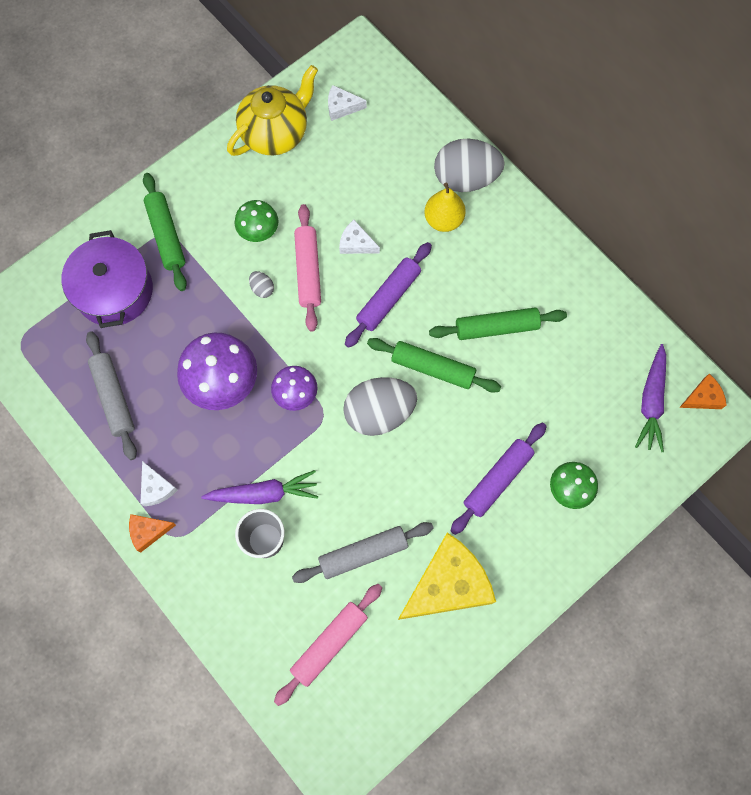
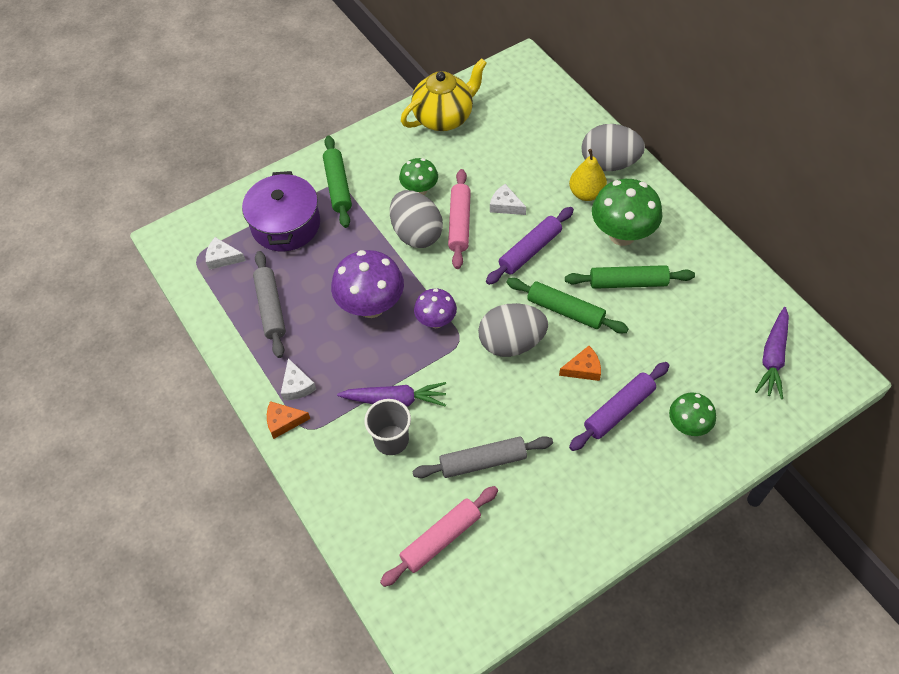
camera: 10 degrees right, 15 degrees down
grey egg [249,271,274,298] -> grey egg [390,190,443,248], size x2.42
white cheese [328,85,367,121] -> white cheese moved to [206,237,246,270]
yellow cheese [398,532,496,620] -> none
orange cheese [679,374,727,409] -> orange cheese moved to [559,346,601,381]
none -> green mushroom [592,179,663,246]

